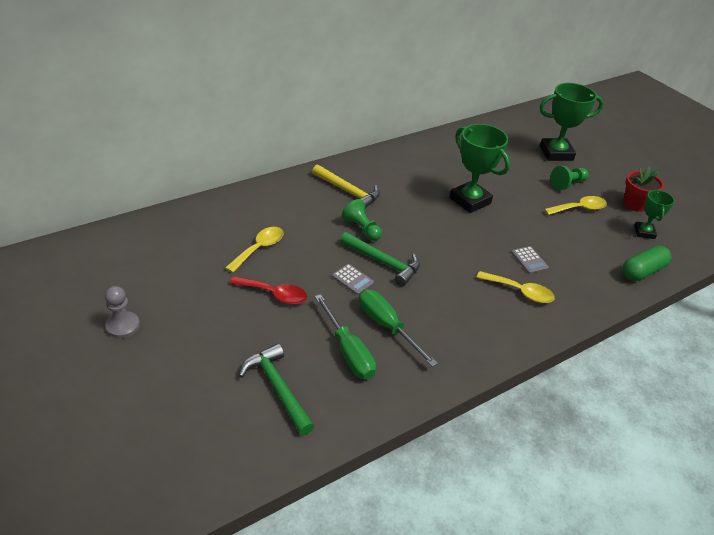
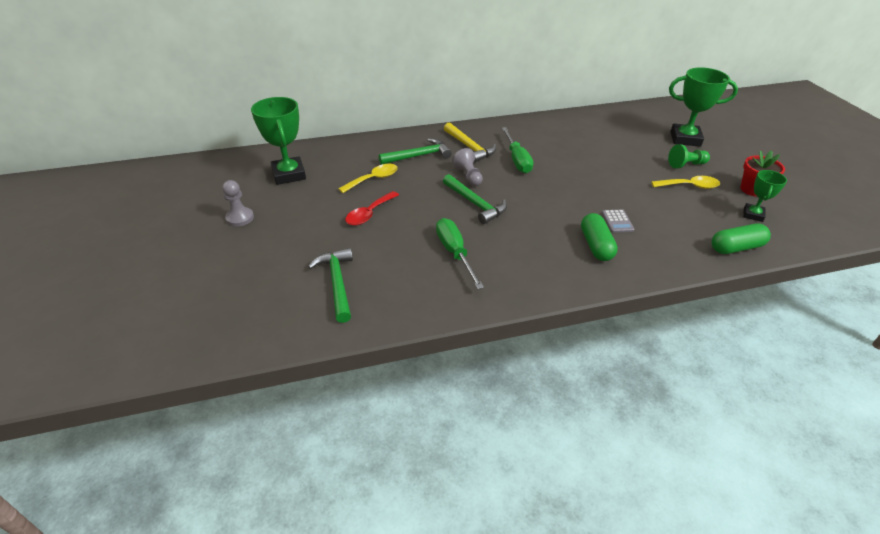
camera: 20 degrees right, 0 degrees up
red spoon [229,276,307,304] -> red spoon turned 90 degrees clockwise [345,191,399,226]
green screwdriver [315,294,376,379] -> green screwdriver moved to [502,127,533,173]
grey calculator [332,264,374,295] -> none
green pawn [342,199,382,241] -> grey pawn [452,148,483,186]
green trophy [449,124,510,213] -> green trophy moved to [251,97,306,185]
yellow spoon [477,271,555,303] -> green capsule [581,213,618,261]
none -> green hammer [379,138,452,165]

